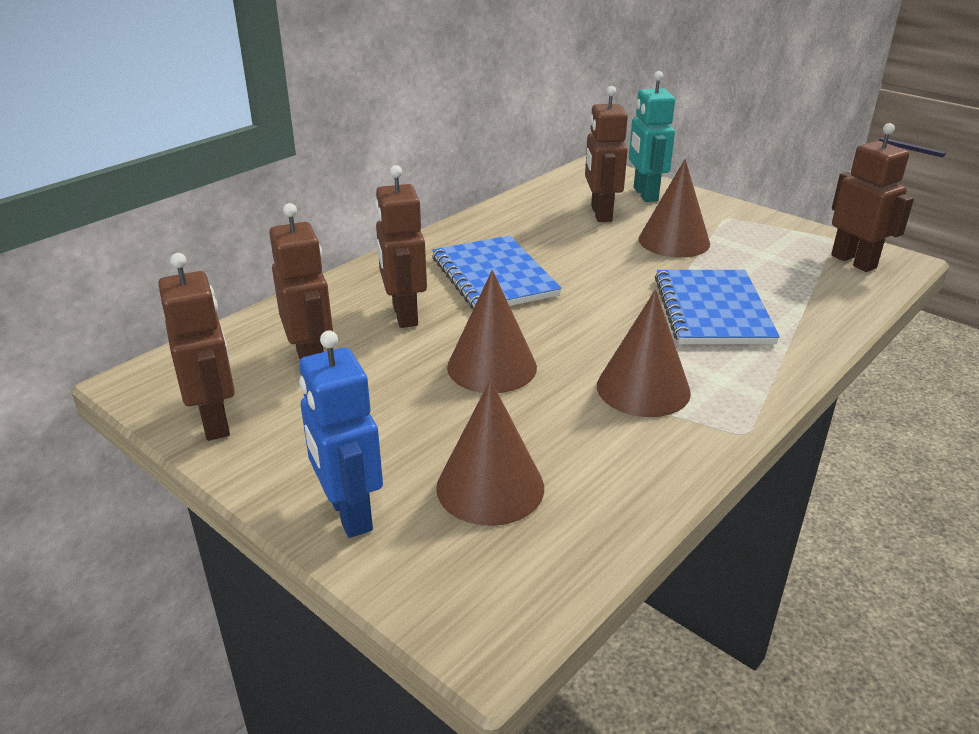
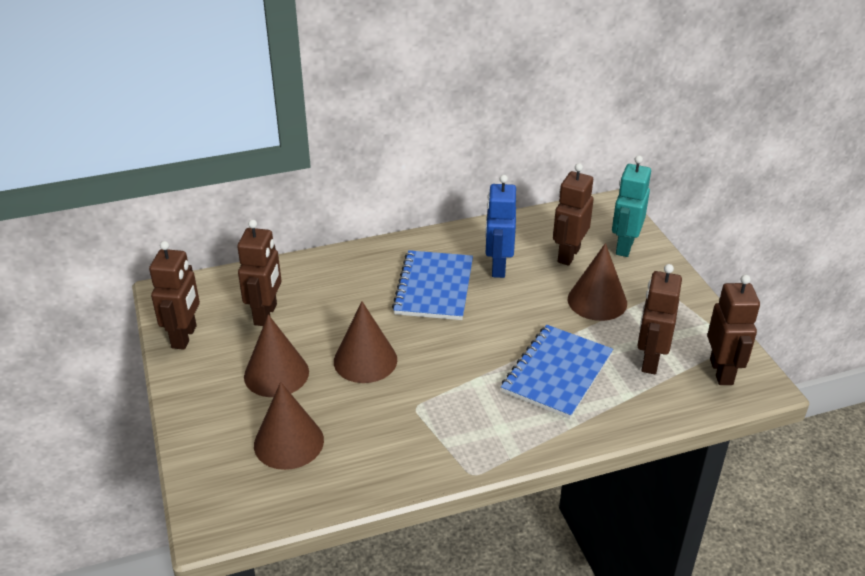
camera: 30 degrees right, 5 degrees up
blue robot [299,331,383,538] -> blue robot moved to [485,175,516,278]
brown robot [375,165,427,328] -> brown robot moved to [637,264,682,374]
brown cone [597,290,691,417] -> brown cone moved to [244,314,309,397]

